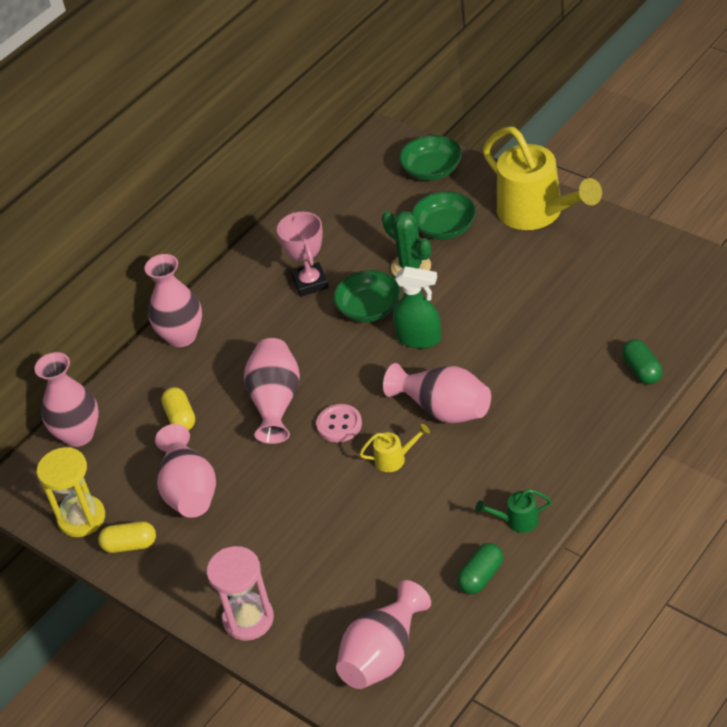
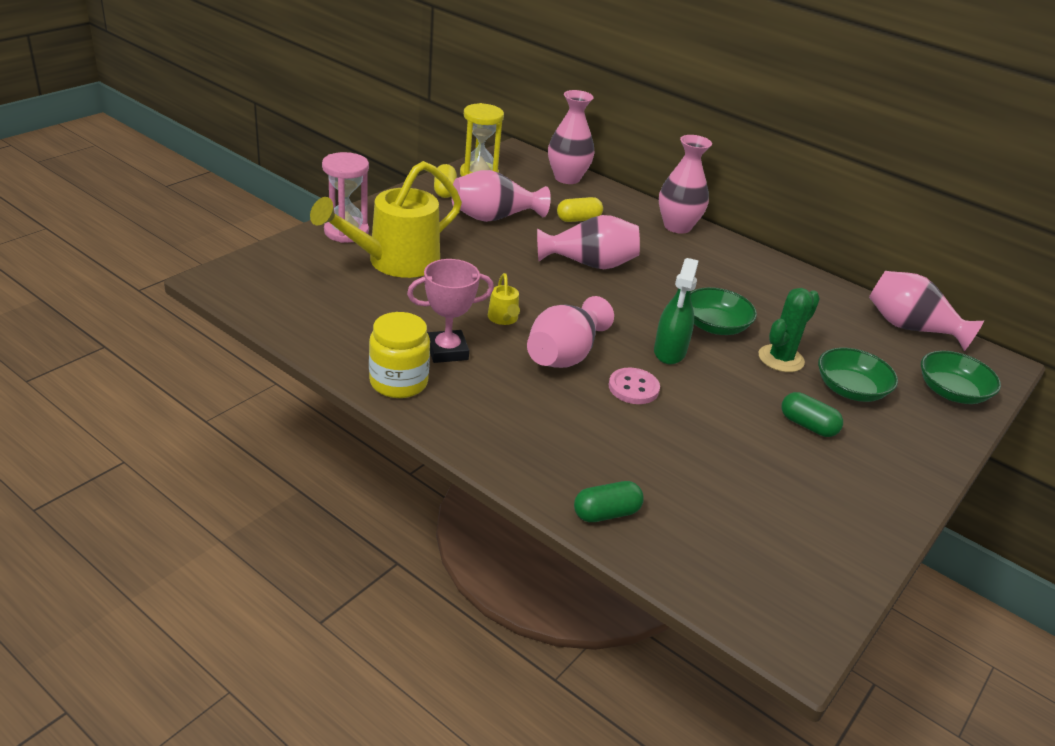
camera: 80 degrees right, 10 degrees down
pink trophy [277,212,329,297] -> pink trophy moved to [407,259,494,363]
pink button [316,404,362,442] -> pink button moved to [609,368,660,404]
pink vase [336,580,431,689] -> pink vase moved to [869,271,984,351]
green capsule [457,543,504,594] -> green capsule moved to [781,392,843,437]
green watering can [475,489,552,533] -> yellow jar [369,312,430,398]
yellow watering can [483,127,602,230] -> yellow watering can moved to [310,161,462,278]

